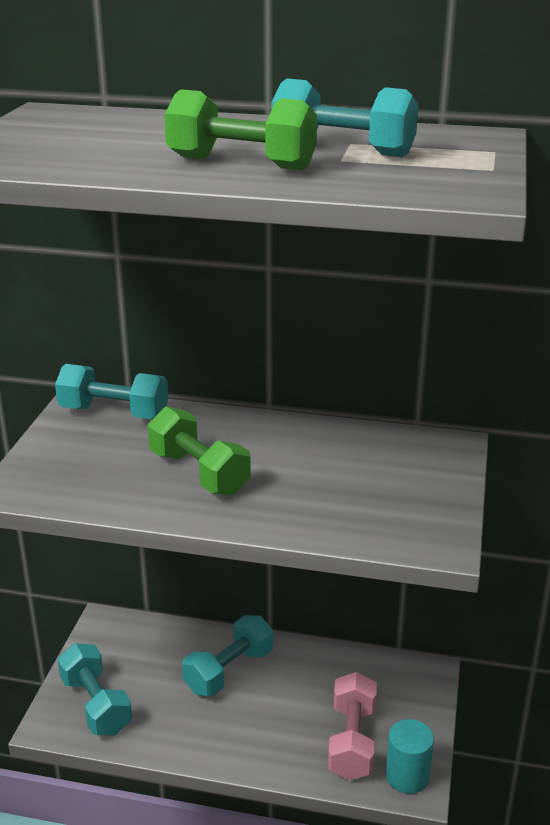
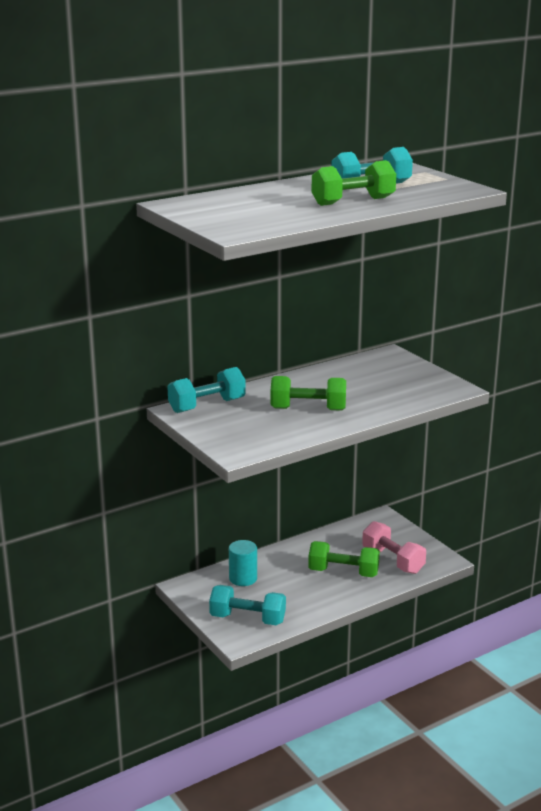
camera: 45 degrees left, 5 degrees down
turquoise dumbbell [182,615,274,696] -> none
turquoise cylinder [386,719,434,794] -> turquoise cylinder moved to [229,540,257,586]
none -> green dumbbell [308,541,380,577]

